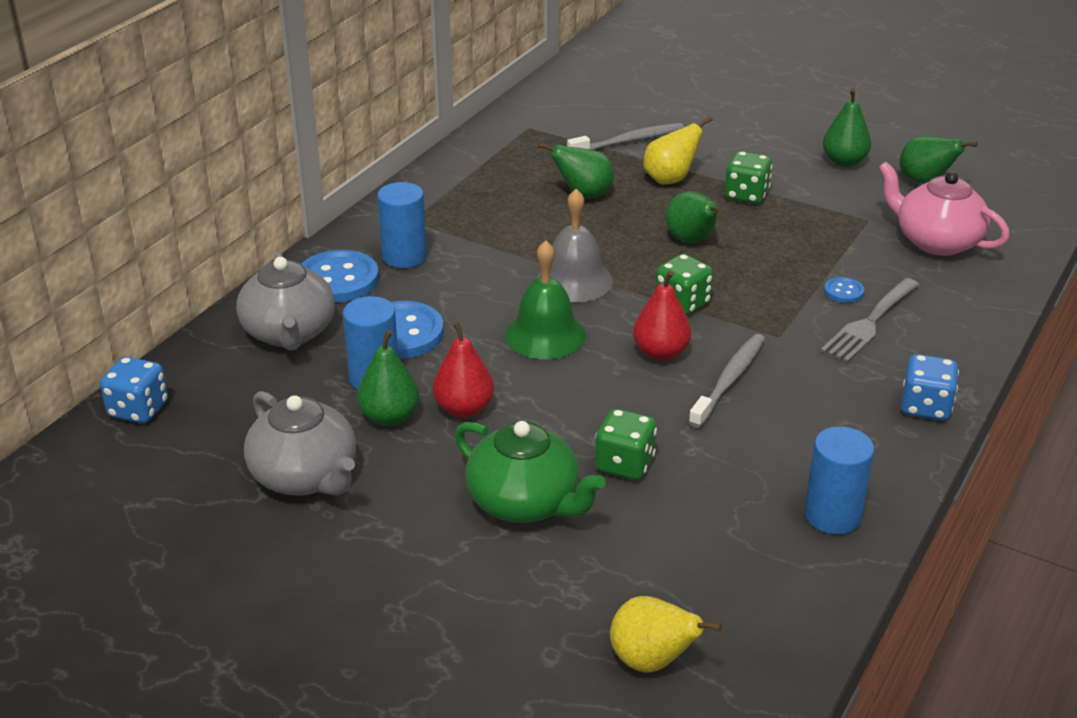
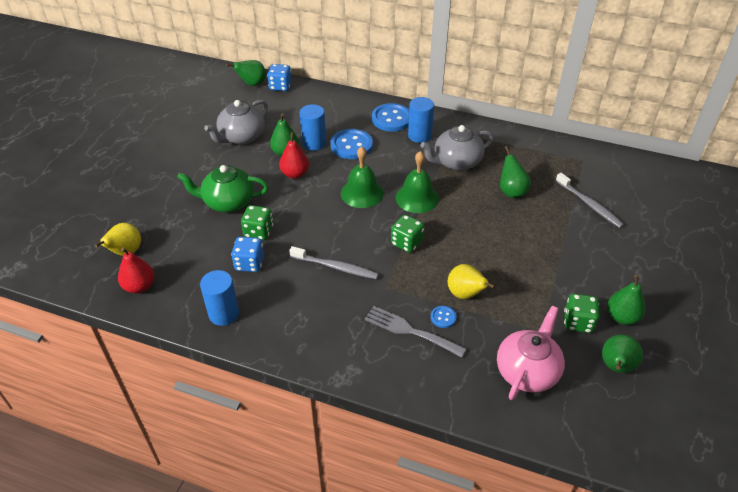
camera: 80 degrees right, 10 degrees up
grey teapot [236,252,335,351] -> grey teapot moved to [421,125,494,171]
green teapot [455,421,606,523] -> green teapot turned 60 degrees clockwise [177,165,269,212]
grey bell [536,189,613,302] -> green bell [395,151,439,213]
red pear [633,270,691,361] -> red pear moved to [118,247,154,294]
yellow pear [643,116,713,184] -> yellow pear moved to [448,264,495,299]
green pear [666,191,723,243] -> green pear moved to [226,60,266,86]
green dice [725,151,773,204] -> green dice moved to [564,294,599,333]
blue dice [901,354,959,420] -> blue dice moved to [231,237,264,272]

